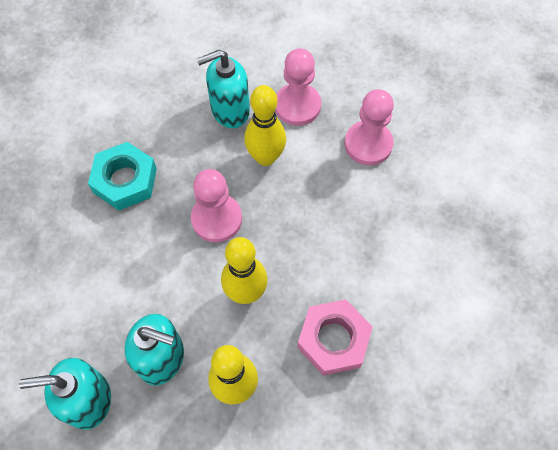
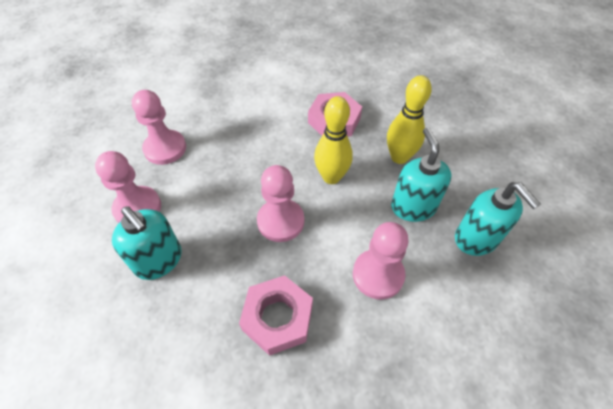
camera: 115 degrees left, 10 degrees down
turquoise nut [88,142,157,210] -> pink nut [239,275,313,356]
yellow bowling pin [244,85,286,166] -> none
none -> pink pawn [353,222,409,300]

